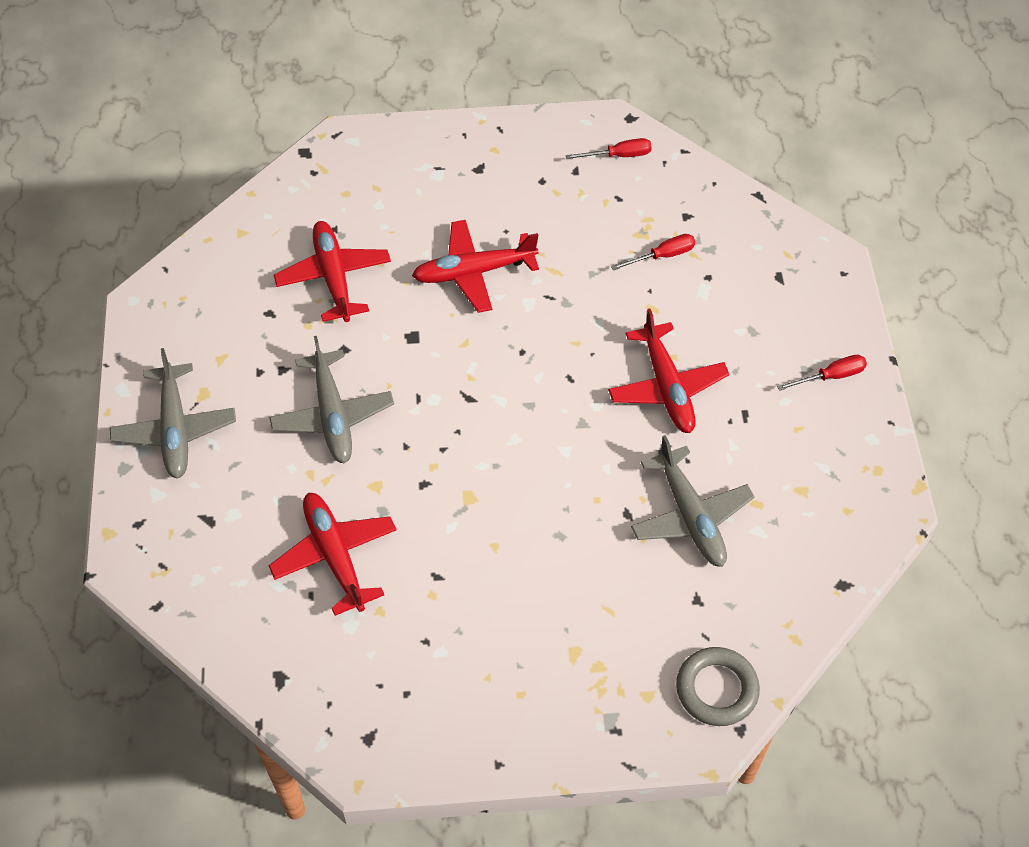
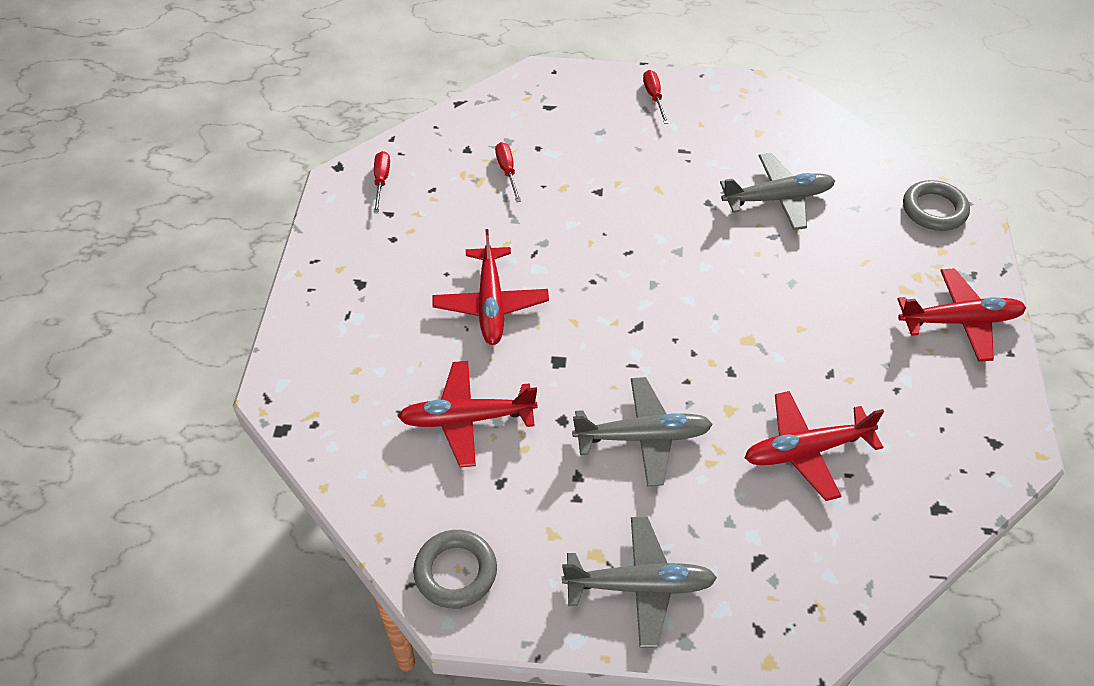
camera: 80 degrees left, 5 degrees down
red plane [608,308,729,433] -> red plane moved to [898,268,1026,362]
none -> grey ring [413,530,497,608]

